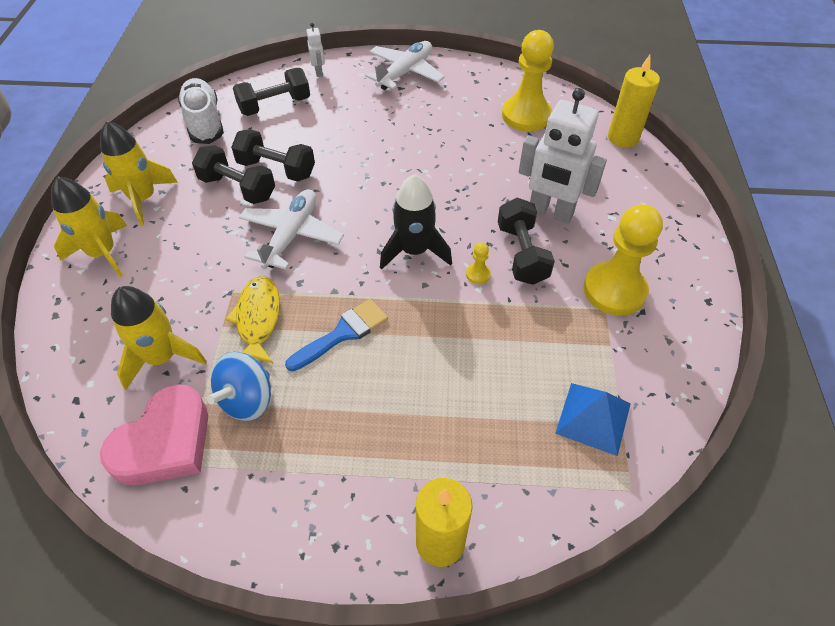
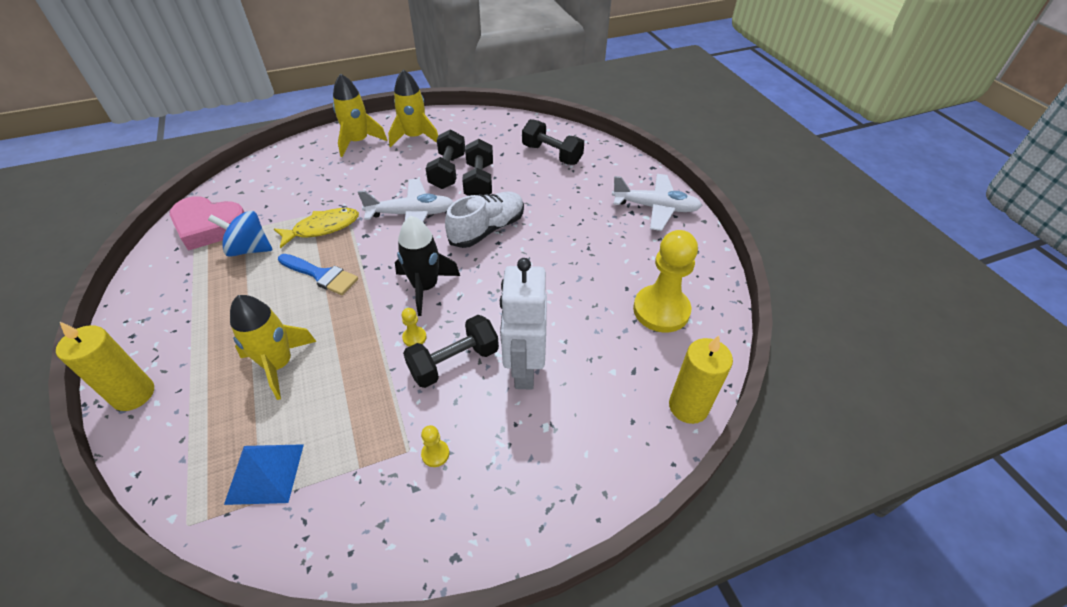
camera: 65 degrees right, 5 degrees down
yellow rocket [111,286,207,390] -> yellow rocket moved to [230,295,317,400]
white shoe [178,78,224,144] -> white shoe moved to [445,191,524,248]
white robot [307,23,325,77] -> none
yellow pawn [584,204,663,316] -> yellow pawn [421,425,449,467], size x0.40

